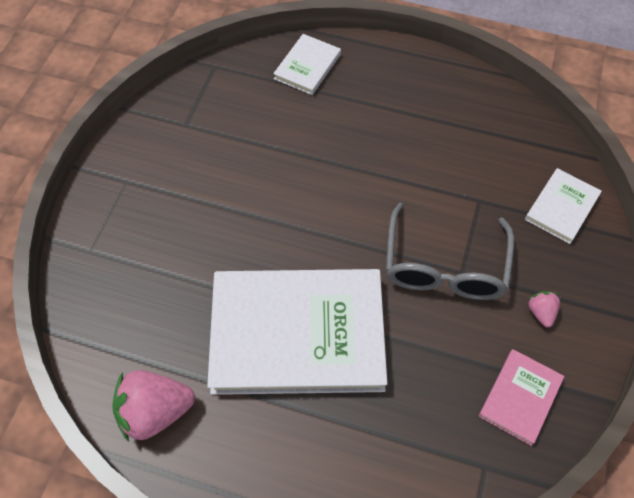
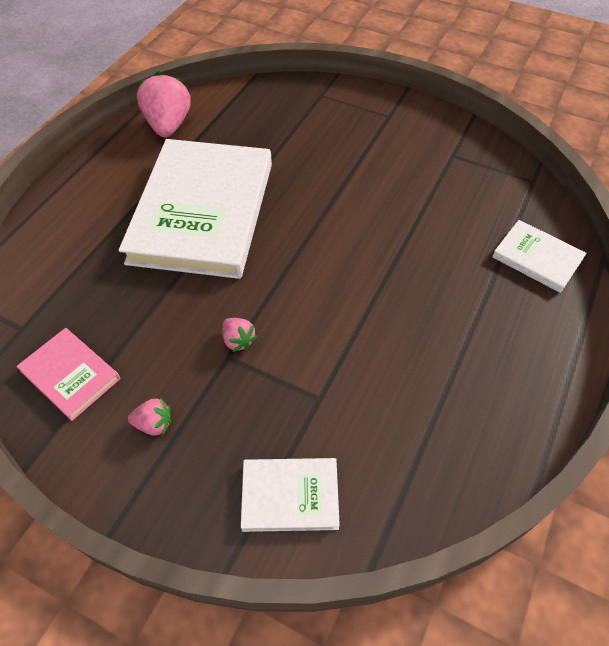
camera: 100 degrees right, 5 degrees down
grey glasses [386,203,514,300] -> pink strawberry [222,318,257,352]
white book [525,168,602,244] -> white book turned 45 degrees counterclockwise [241,458,340,532]

